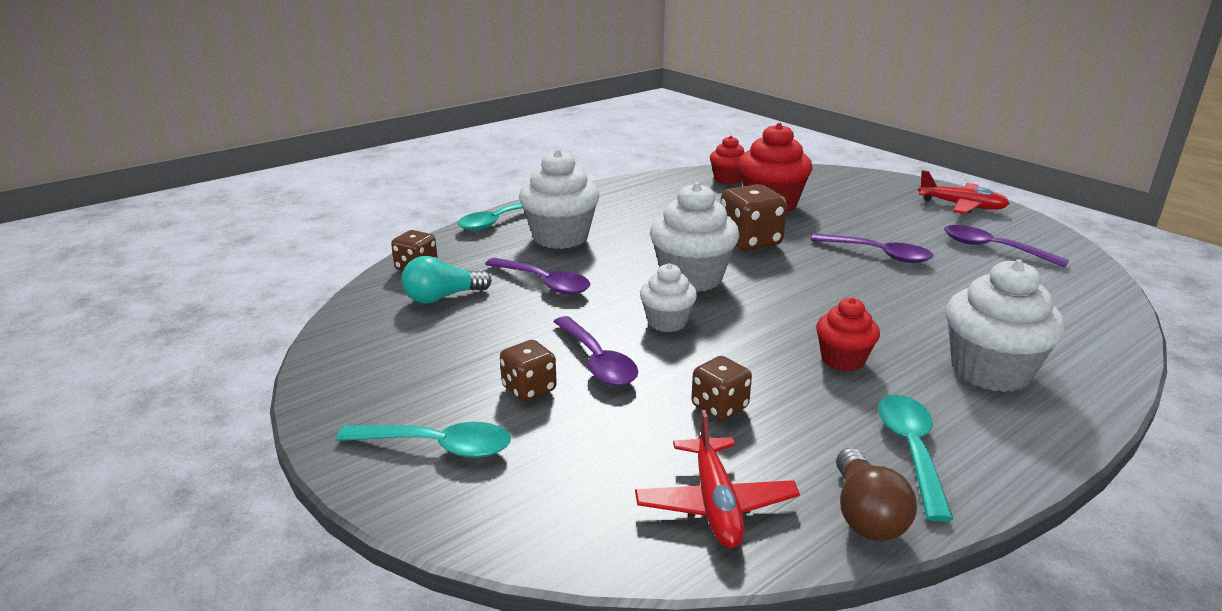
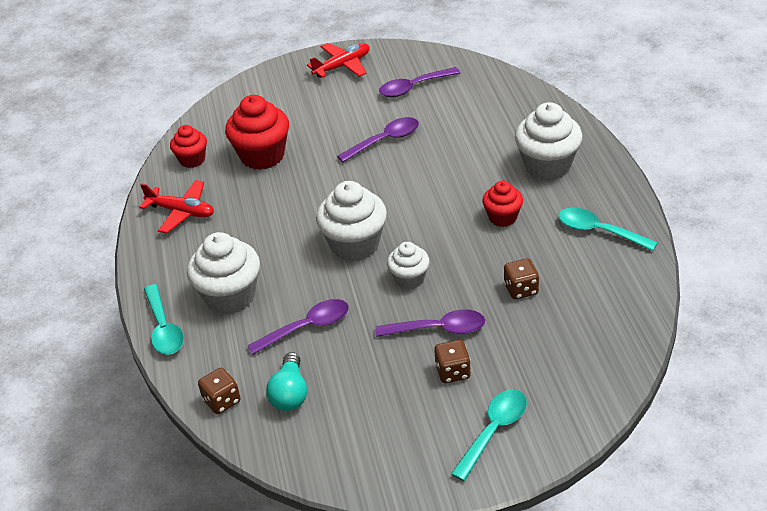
camera: 60 degrees left, 15 degrees up
red plane [635,410,800,548] -> red plane moved to [139,180,214,234]
brown dice [720,184,787,251] -> none
brown light bulb [836,448,917,541] -> none

